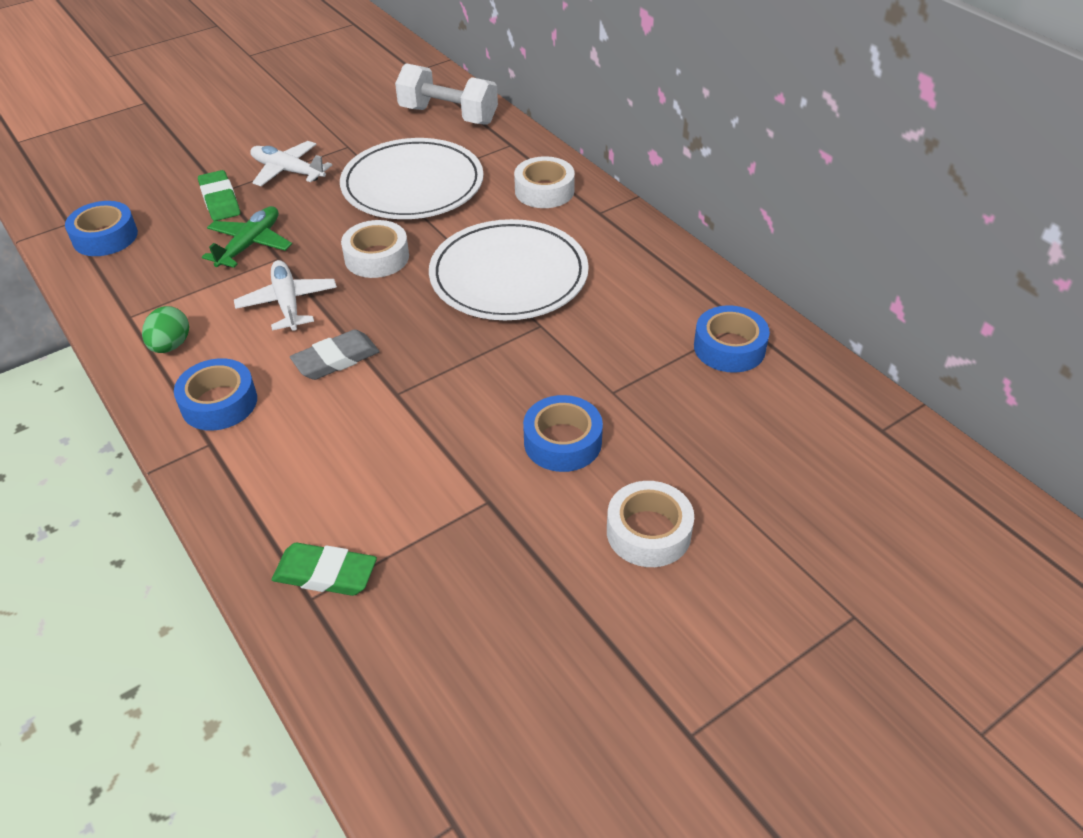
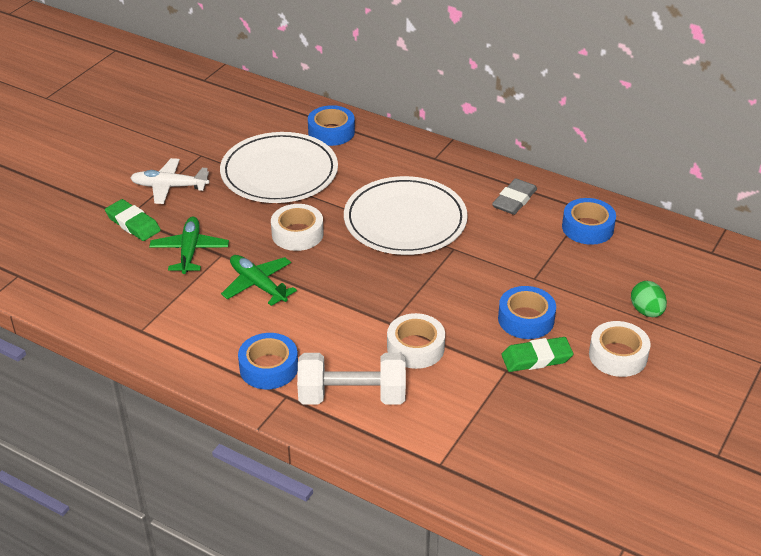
camera: 25 degrees left, 5 degrees down
blue tape [65,201,138,256] -> blue tape moved to [308,105,355,146]
green egg [142,306,189,353] -> green egg moved to [631,281,667,317]
white plane [234,260,337,331] -> green plane [221,255,297,306]
green eraser [272,543,377,596] -> green eraser moved to [501,337,574,372]
grey eraser [290,329,380,380] -> grey eraser moved to [492,178,537,215]
white dumbbell [395,63,498,125] -> white dumbbell moved to [297,353,406,405]
white tape [514,156,575,208] -> white tape moved to [387,313,445,369]

